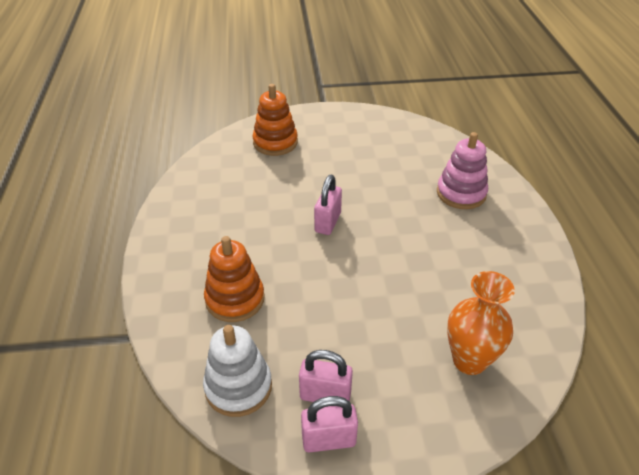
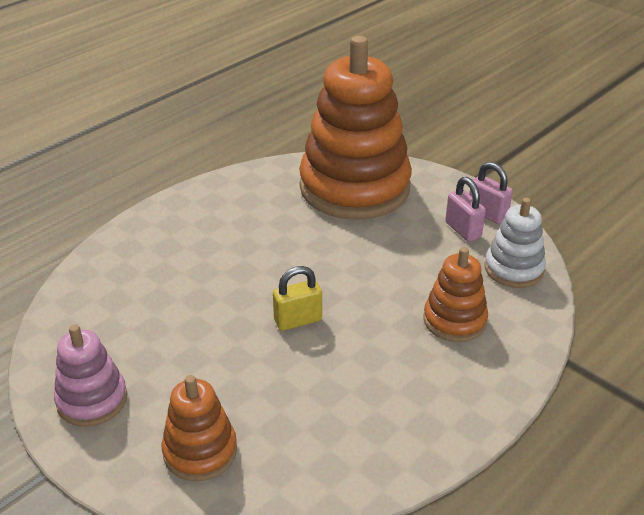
camera: 130 degrees left, 5 degrees down
pink padlock [314,175,342,235] -> yellow padlock [273,266,322,331]
pink stacking toy [437,132,488,209] -> pink stacking toy moved to [54,325,127,427]
orange vase [447,271,515,375] -> orange stacking toy [299,36,412,220]

